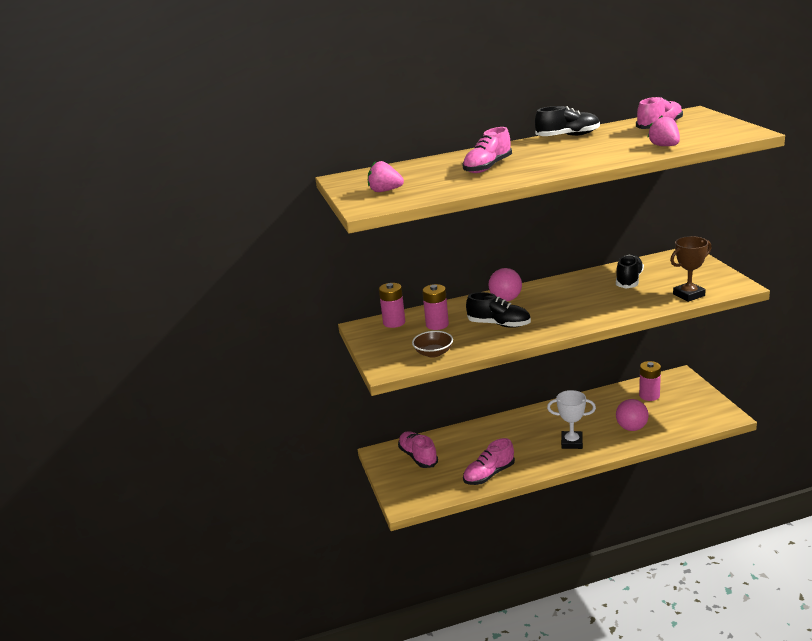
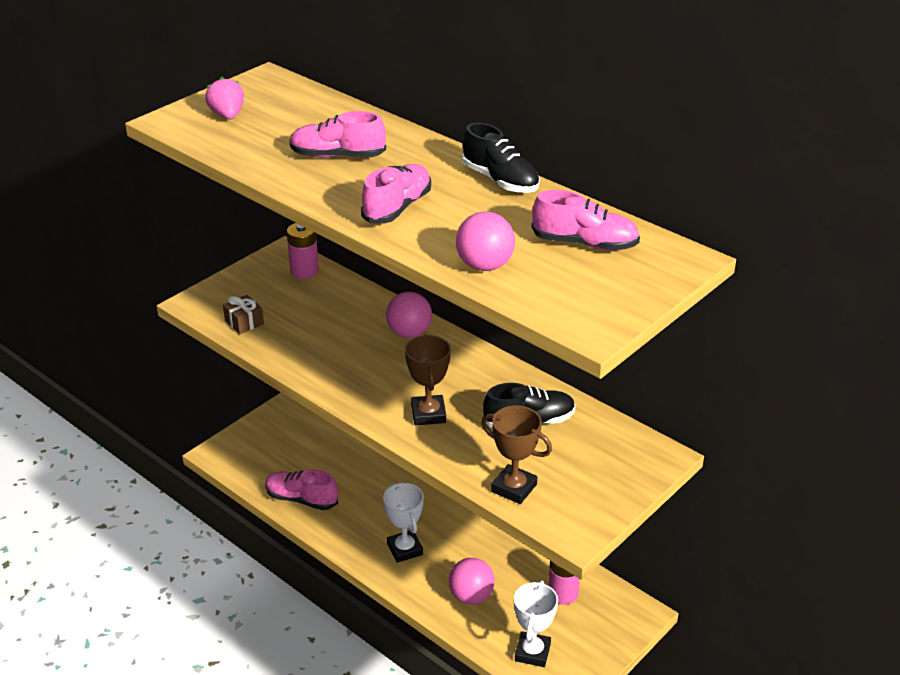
camera: 55 degrees right, 10 degrees up
pink shoe [398,431,438,468] -> pink shoe moved to [361,164,431,223]
brown bowl [412,331,453,358] -> brown gift [223,295,264,334]
pink battery [422,284,449,330] -> none
black shoe [466,292,531,328] -> none
pink strawberry [647,116,680,146] -> pink ball [456,211,515,271]
none -> brown trophy [405,335,451,425]
none -> white trophy [514,580,558,667]

